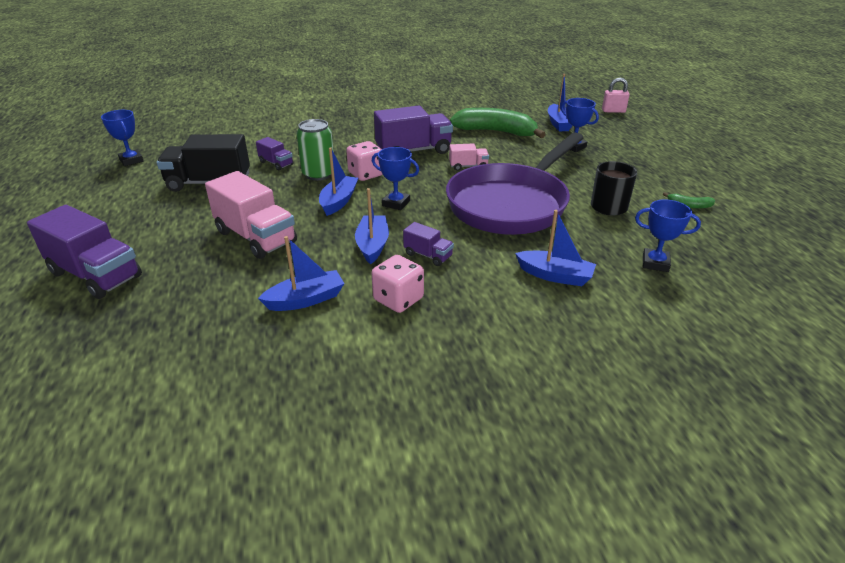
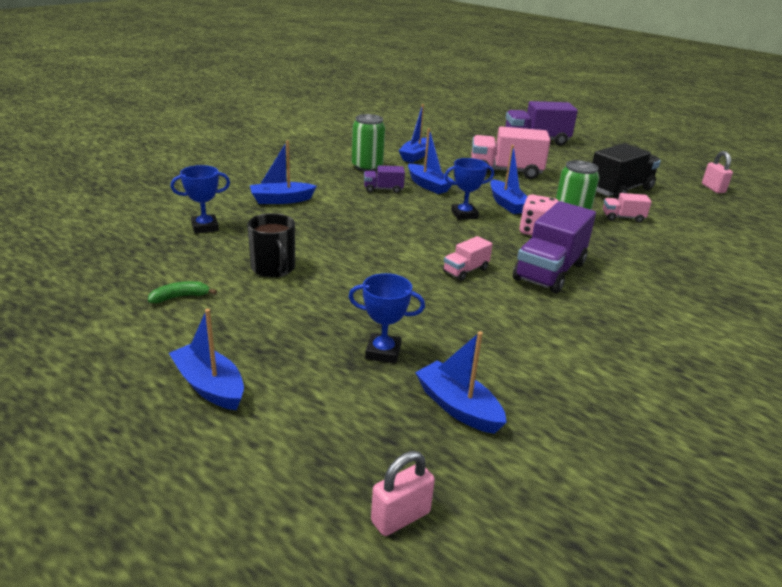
camera: 140 degrees right, 5 degrees down
blue trophy [101,110,144,166] -> pink padlock [702,151,733,193]
purple truck [256,137,293,170] -> pink truck [603,193,652,223]
pink dice [371,255,424,313] -> green can [352,114,385,171]
purple pan [446,132,583,235] -> none
green banana [450,108,546,138] -> none
none -> blue boat [169,309,244,410]

